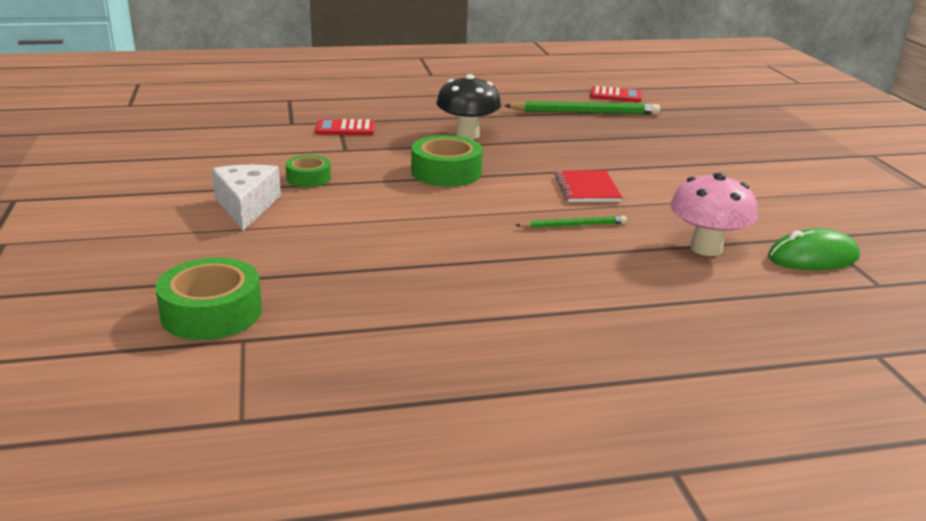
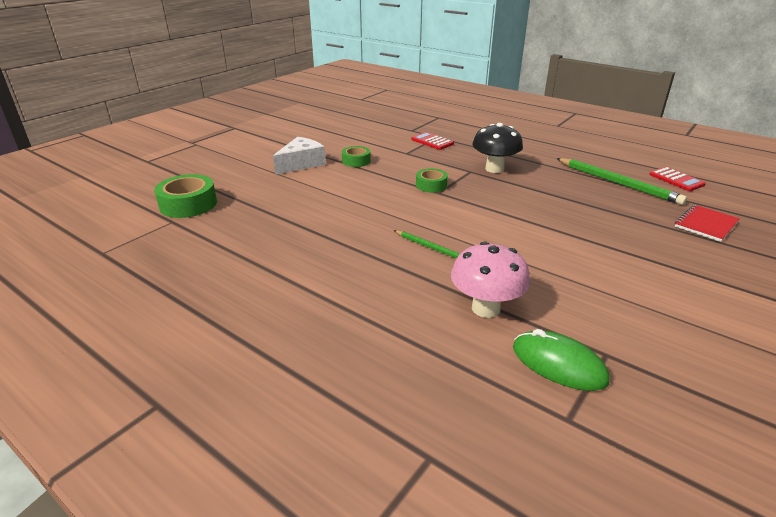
camera: 50 degrees right, 5 degrees up
green tape [411,135,483,187] -> green tape [416,168,448,192], size x0.61
red notebook [555,170,622,202] -> red notebook moved to [675,205,740,242]

